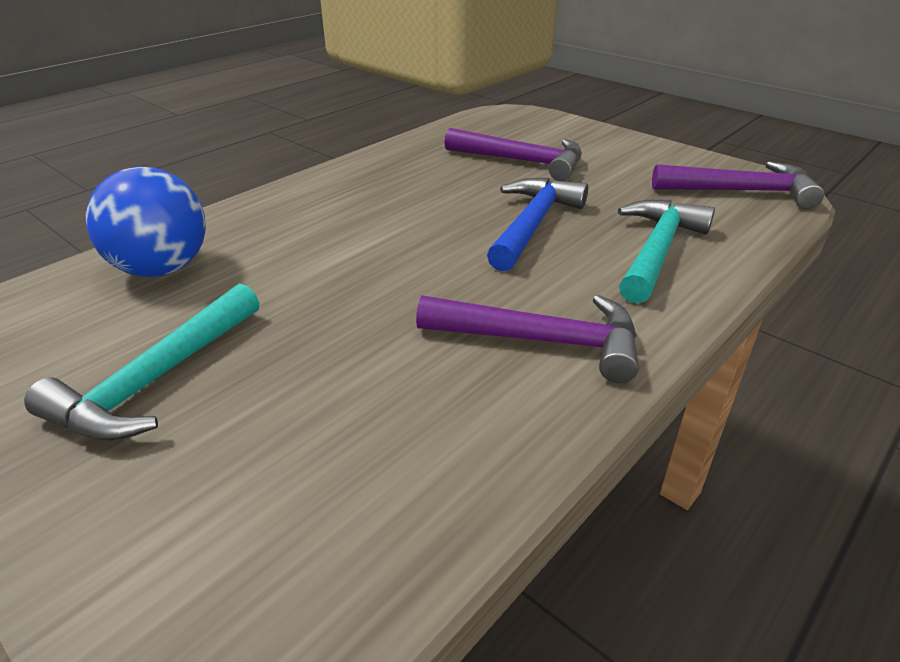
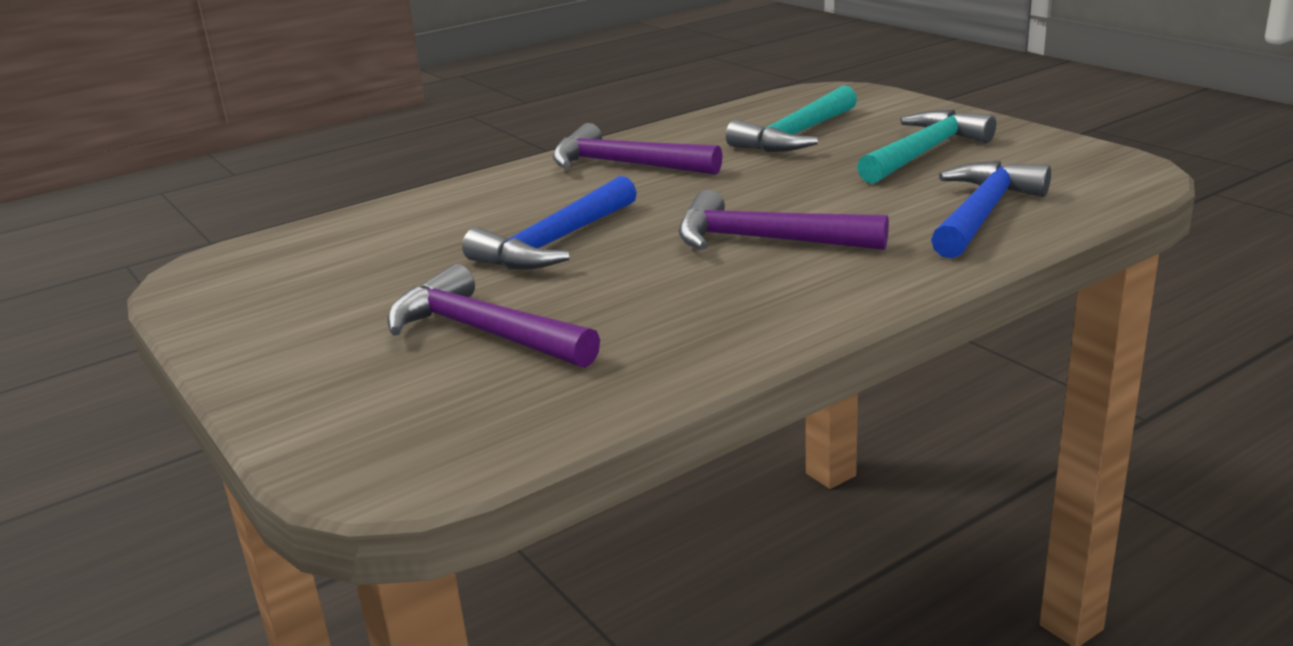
camera: 165 degrees left, 10 degrees down
blue ball [86,167,206,277] -> blue hammer [931,161,1051,258]
turquoise hammer [618,200,715,304] -> turquoise hammer moved to [726,85,857,152]
purple hammer [652,161,824,209] -> purple hammer moved to [678,190,889,250]

